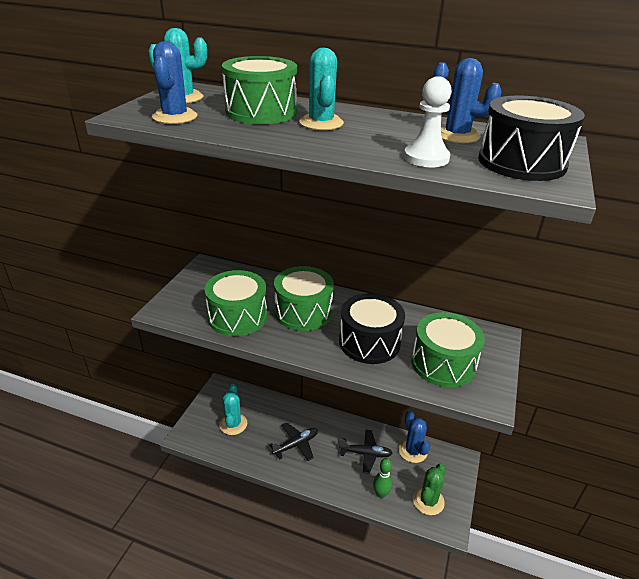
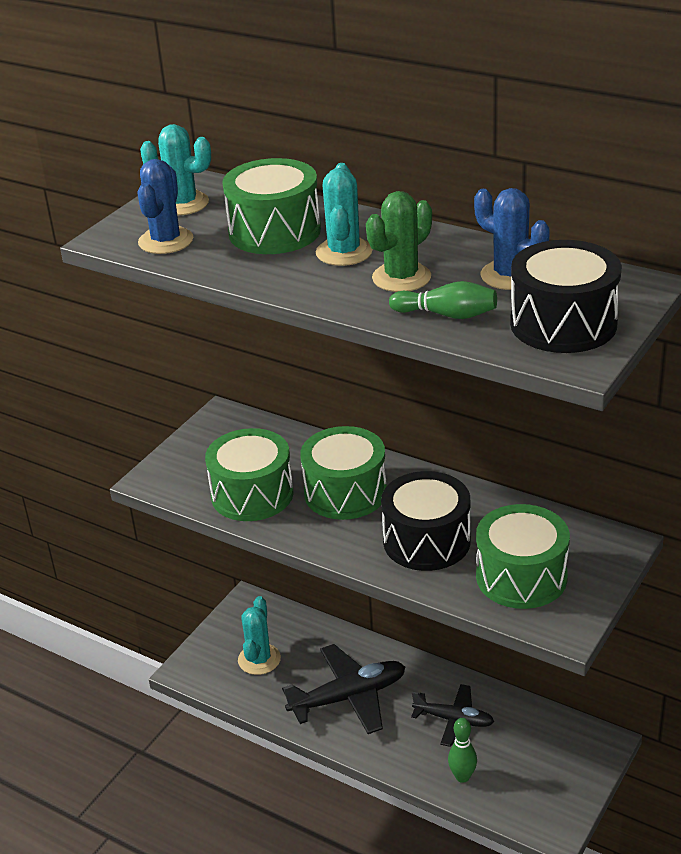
camera: 15 degrees right, 0 degrees up
black plane [269,422,318,461] -> black plane [282,644,405,734], size x1.57
blue cactus [399,410,430,463] -> none
white pawn [404,76,452,167] -> green bowling pin [389,281,497,319]
green cactus [413,464,446,515] -> green cactus moved to [366,191,432,292]

